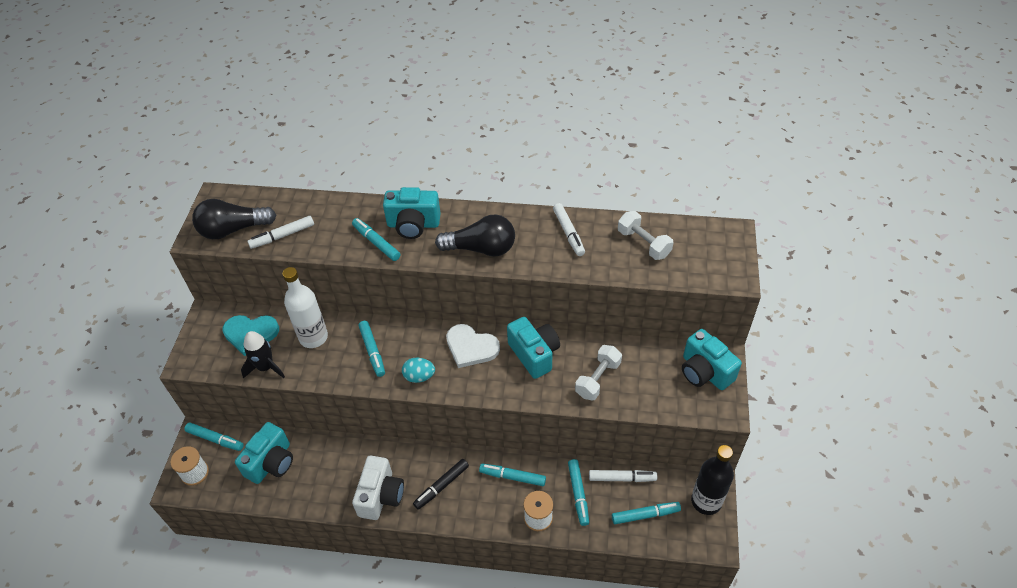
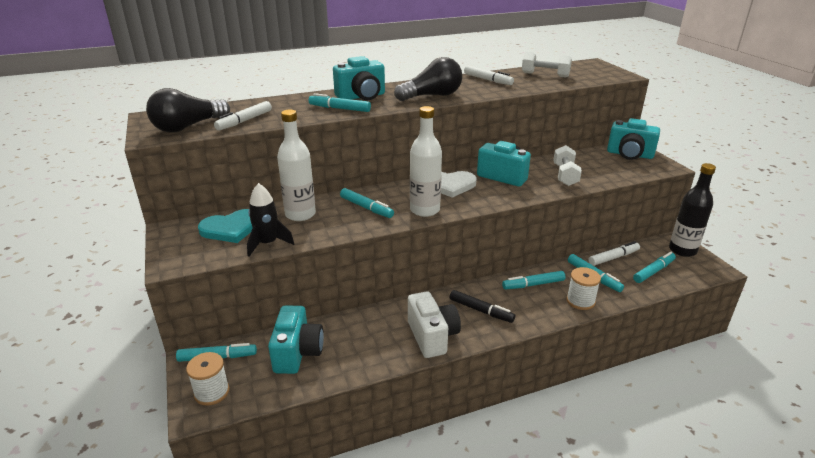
camera: 30 degrees left, 20 degrees down
turquoise egg [402,358,435,383] -> white bottle [410,106,442,217]
black marker [413,459,469,510] -> black marker turned 75 degrees counterclockwise [450,290,515,323]

